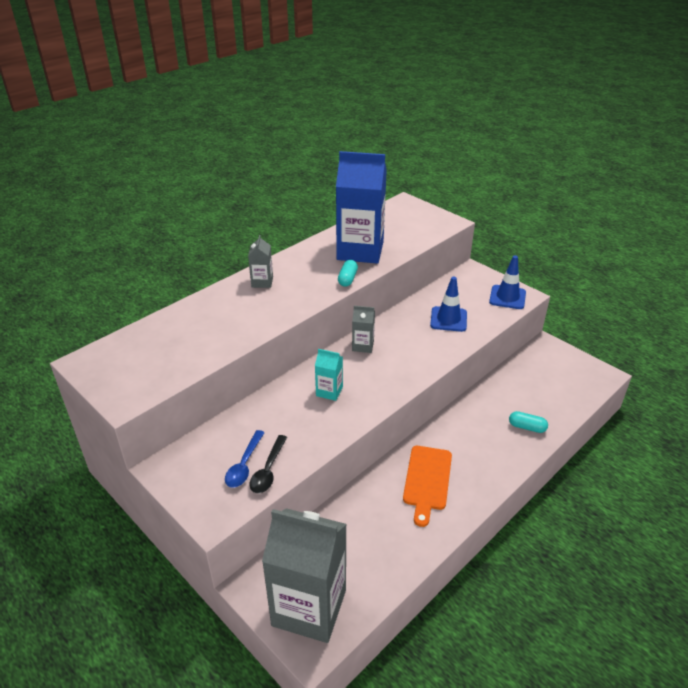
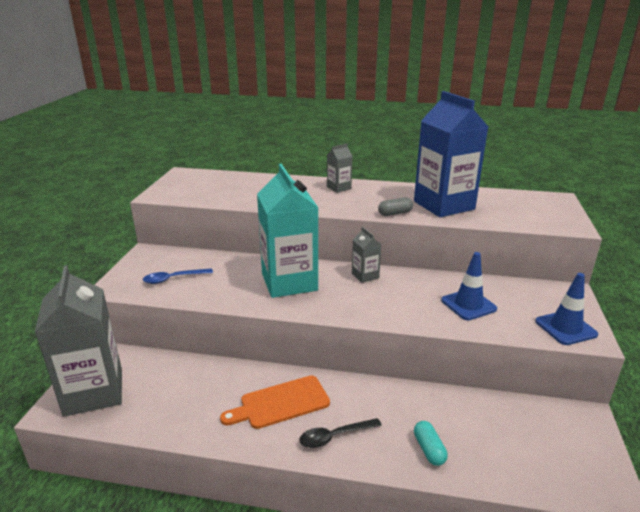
camera: 55 degrees right, 10 degrees down
black spoon [250,435,287,493] -> black spoon moved to [299,418,382,448]
turquoise carton [315,349,343,401] -> turquoise carton [257,164,318,298], size x2.27
turquoise capsule [338,260,358,287] -> grey capsule [378,197,413,216]

